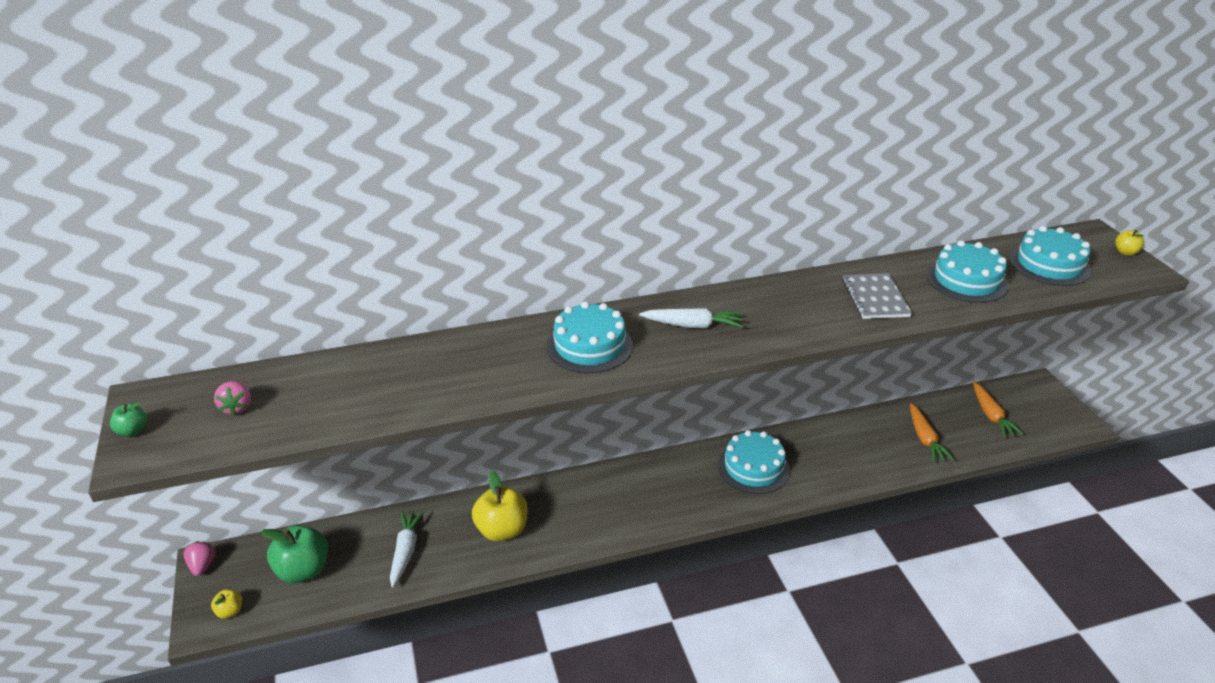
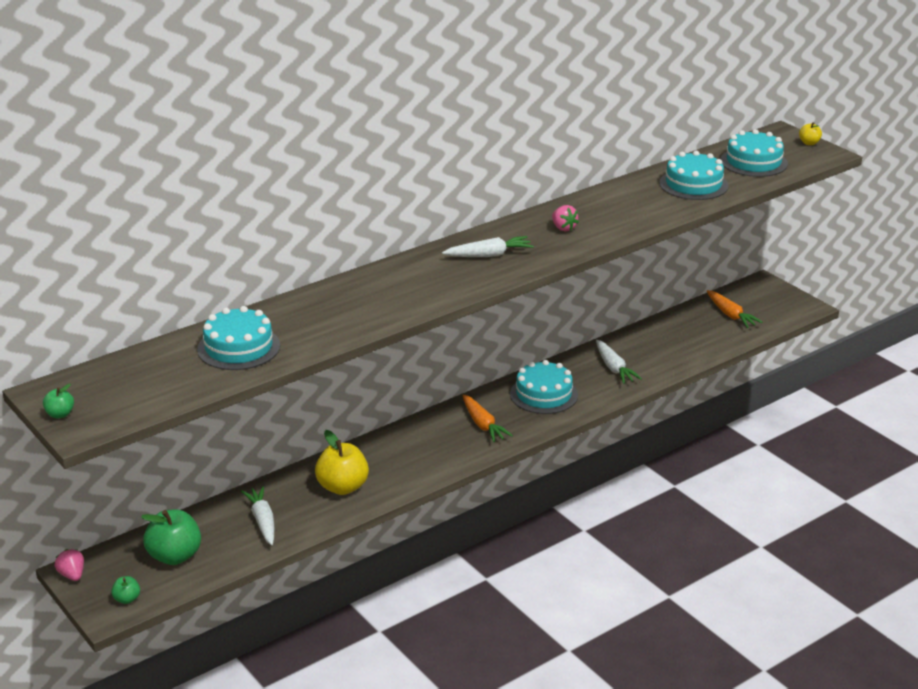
camera: 20 degrees left, 5 degrees down
yellow apple [211,589,242,619] -> green apple [111,576,140,604]
pink strawberry [214,381,251,416] -> pink strawberry moved to [552,205,579,231]
turquoise cake [547,301,633,373] -> turquoise cake moved to [197,306,280,370]
grey notebook [842,273,912,319] -> none
orange carrot [910,403,955,463] -> orange carrot moved to [462,395,513,442]
none -> white carrot [596,340,642,384]

